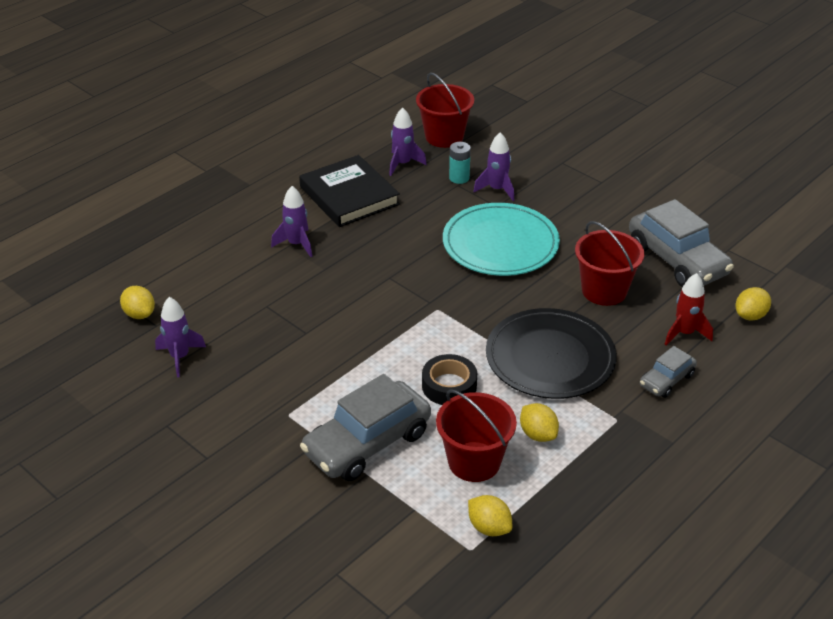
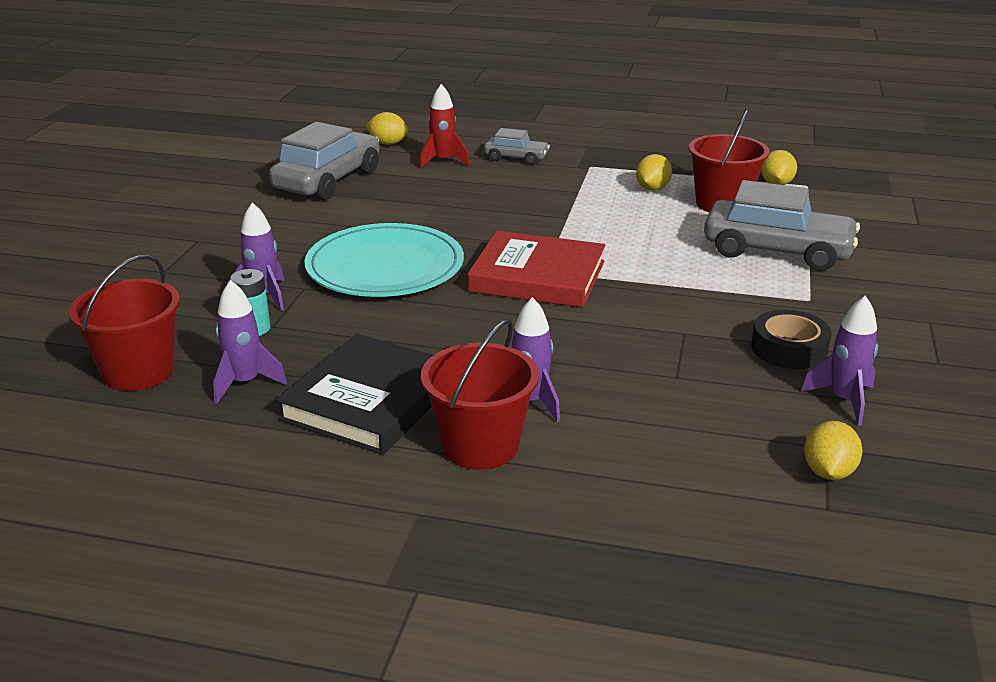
camera: 120 degrees left, 10 degrees down
black tape [422,354,477,405] -> black tape moved to [751,310,832,369]
black plate [486,308,617,399] -> none
red bucket [575,221,644,306] -> red bucket moved to [421,319,539,470]
none -> red book [468,230,605,308]

